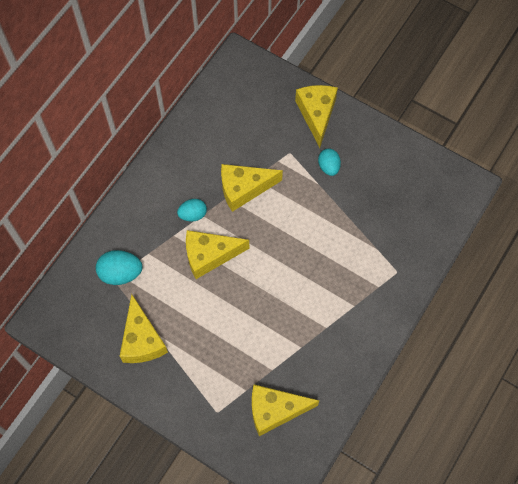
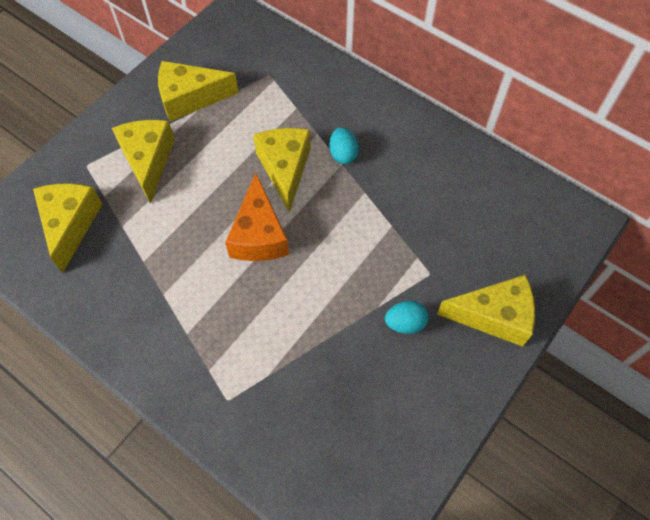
camera: 95 degrees right, 5 degrees down
turquoise egg [96,250,142,285] -> none
yellow cheese [221,164,283,212] -> yellow cheese moved to [112,120,175,204]
none -> orange cheese [225,173,289,261]

